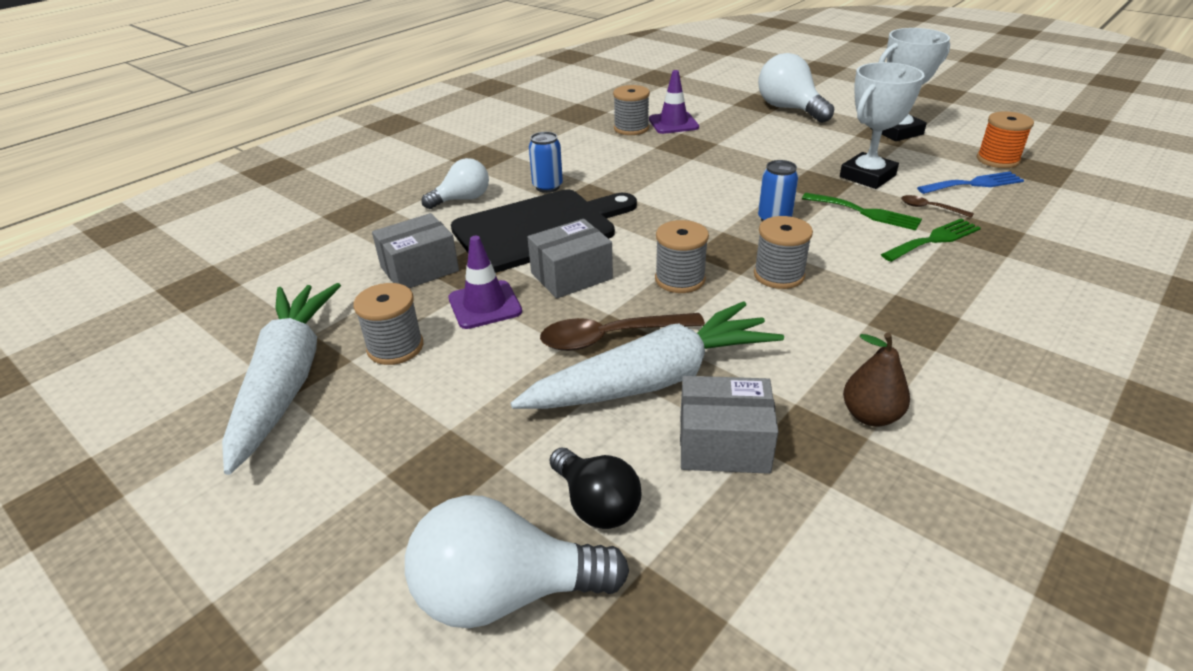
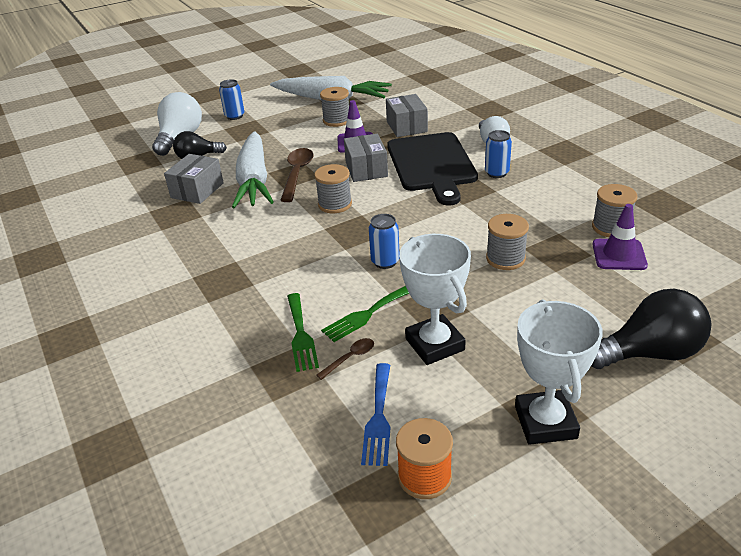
camera: 110 degrees right, 0 degrees up
grey spool [754,216,813,289] -> grey spool moved to [486,214,529,270]
white light bulb [758,53,834,123] -> black light bulb [591,289,712,369]
brown pear [843,333,910,427] -> none
none -> blue can [219,79,244,120]

